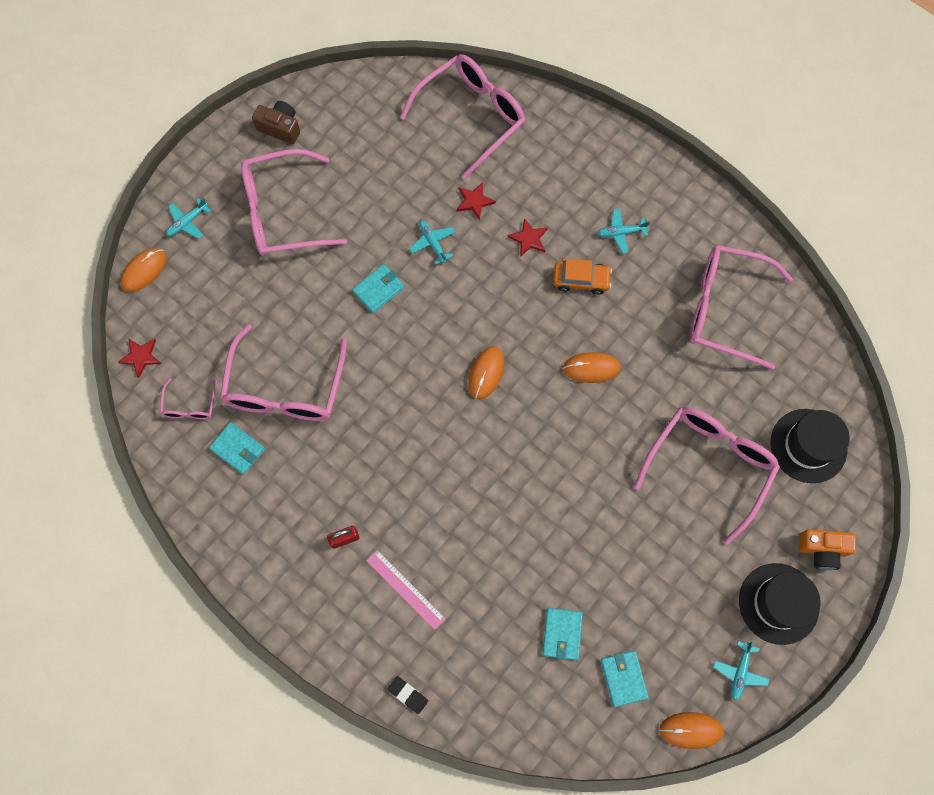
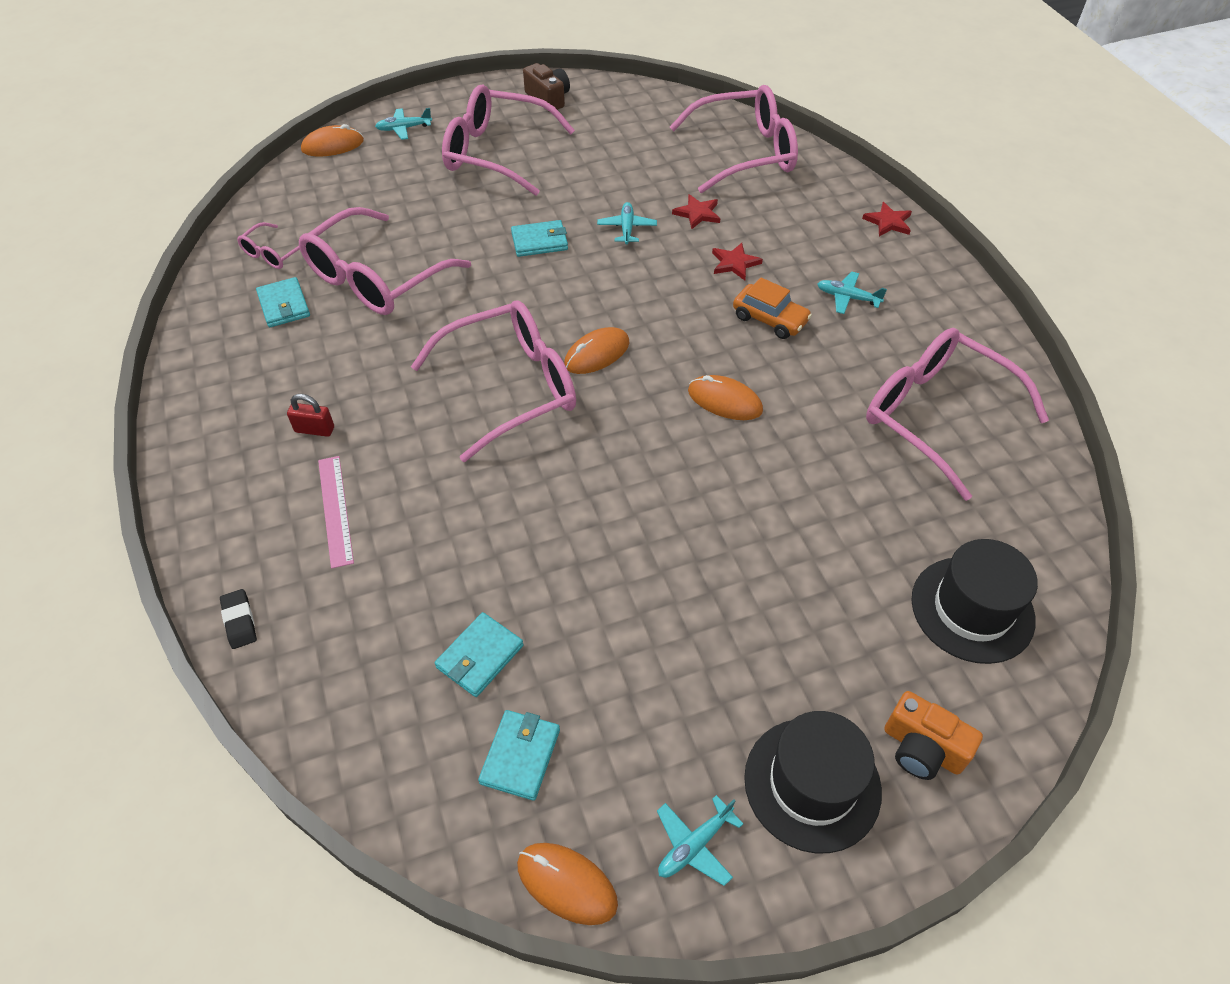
camera: 30 degrees right, 20 degrees down
red star [118,339,161,378] -> red star moved to [862,202,912,236]
pink glasses [634,407,780,545] -> pink glasses moved to [411,300,576,462]

